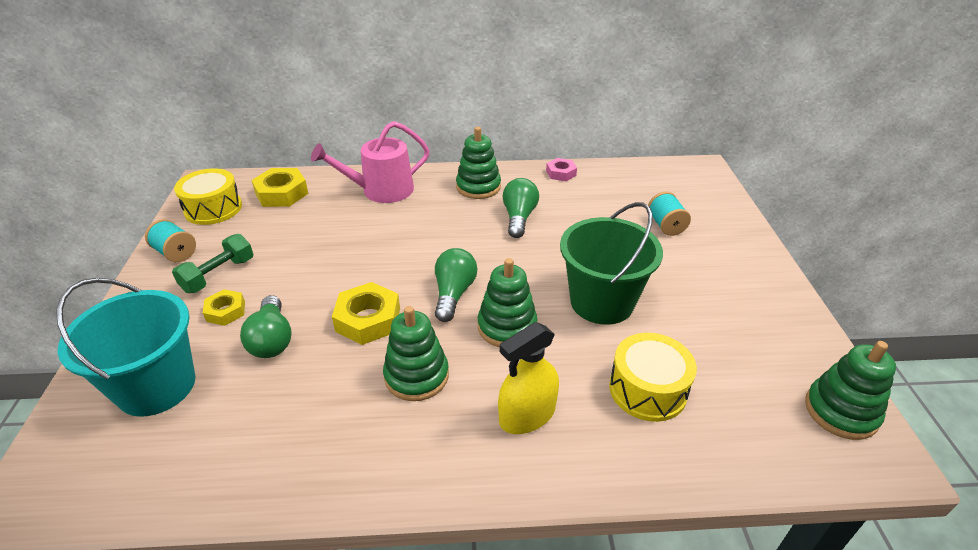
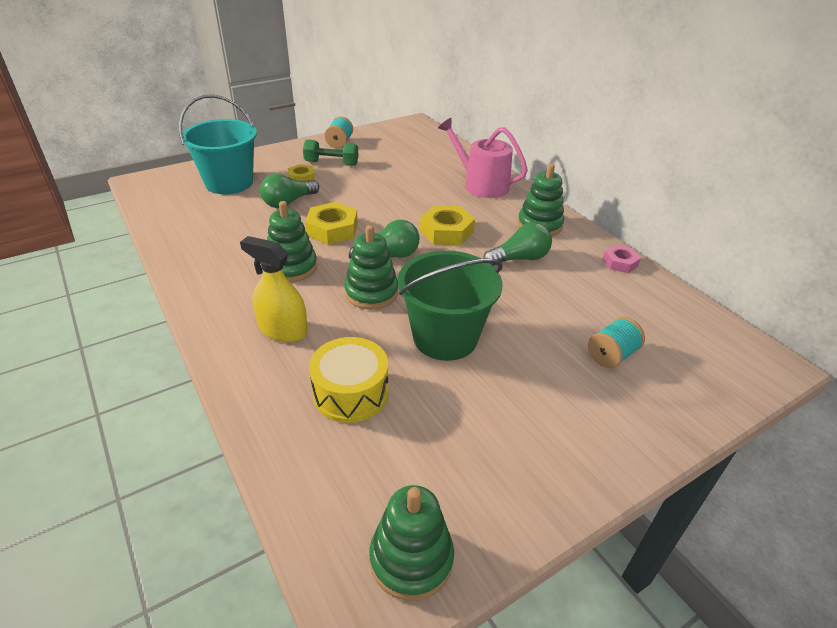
camera: 60 degrees right, 0 degrees up
yellow drum [174,168,242,225] -> none
yellow nut [251,168,309,207] -> yellow nut moved to [420,205,475,245]

